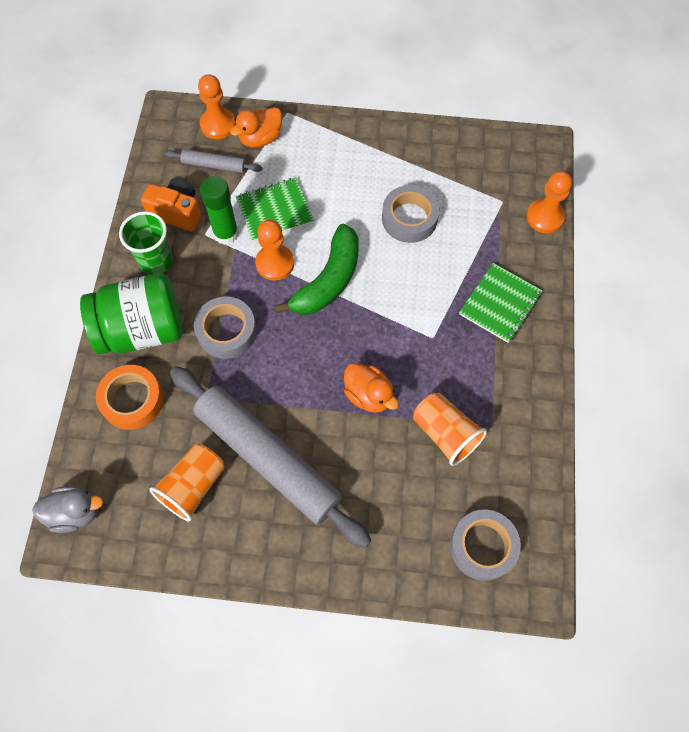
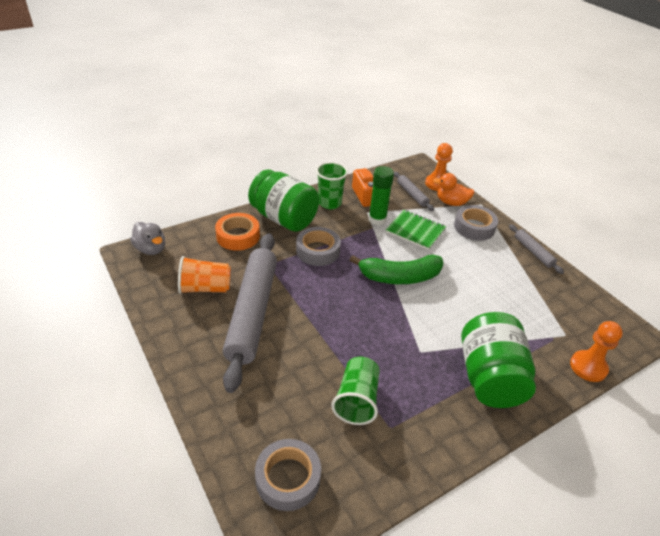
camera: 50 degrees right, 25 degrees down
orange pawn [255,220,294,280] -> none
orange duck [344,363,399,413] -> none
grey tape [382,185,439,243] -> grey tape moved to [454,205,498,241]
orange cup [413,393,487,466] -> green cup [331,357,380,425]
green notebook [459,263,543,343] -> green jar [461,312,536,408]
none -> grey rolling pin [509,224,564,274]

